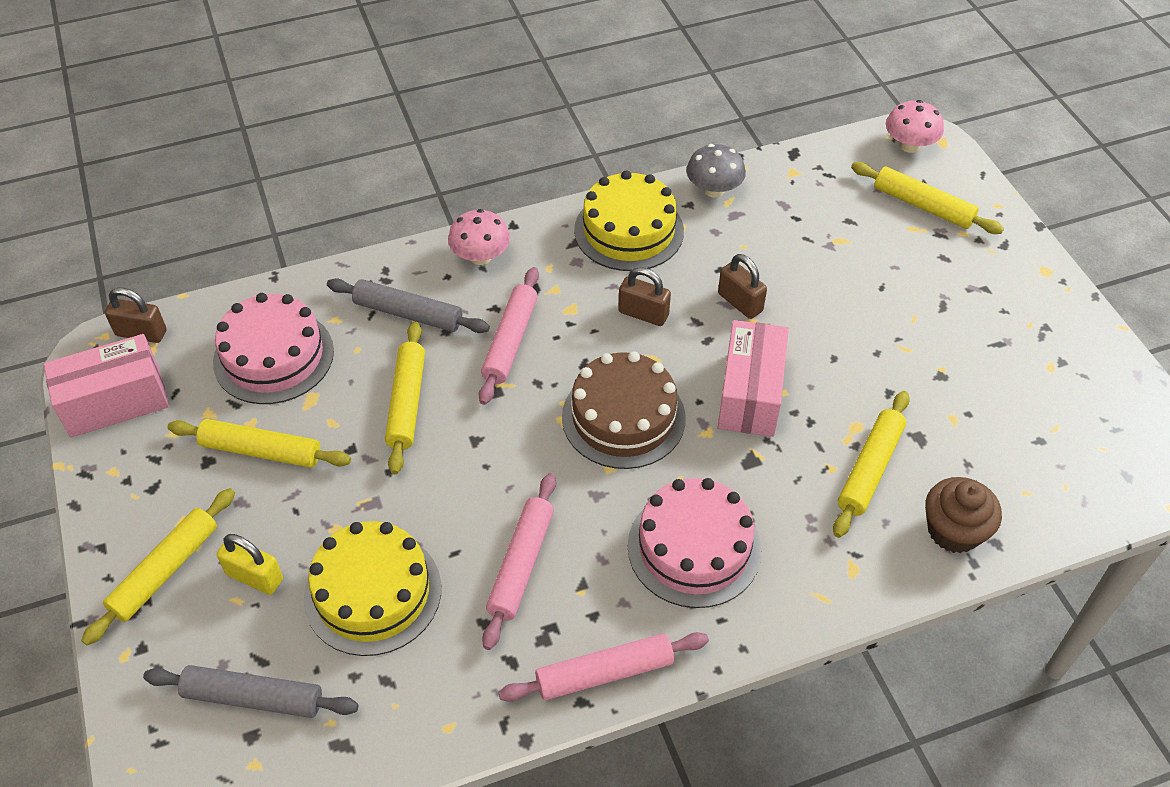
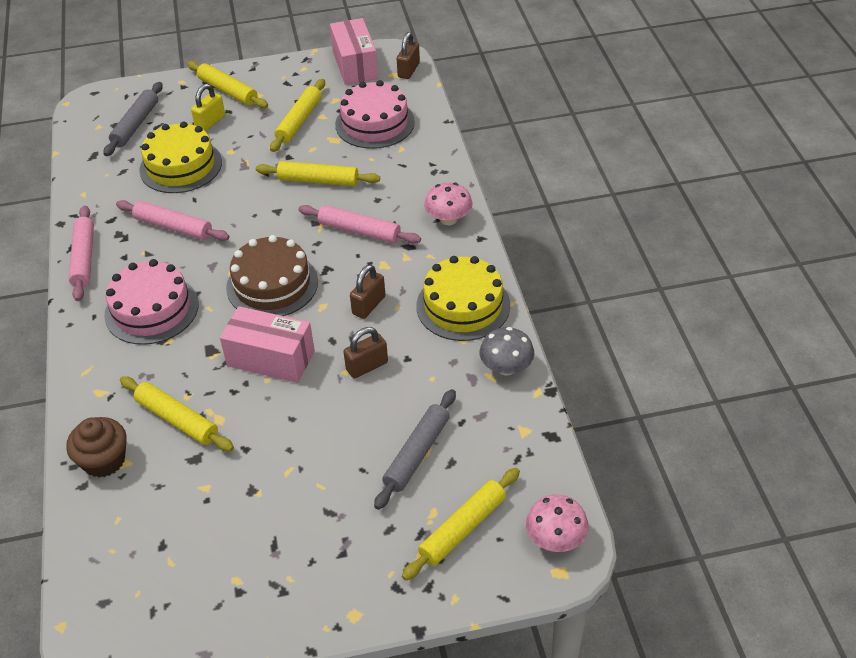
camera: 100 degrees right, 5 degrees down
grey rolling pin [327,278,490,333] -> grey rolling pin moved to [374,389,456,510]

